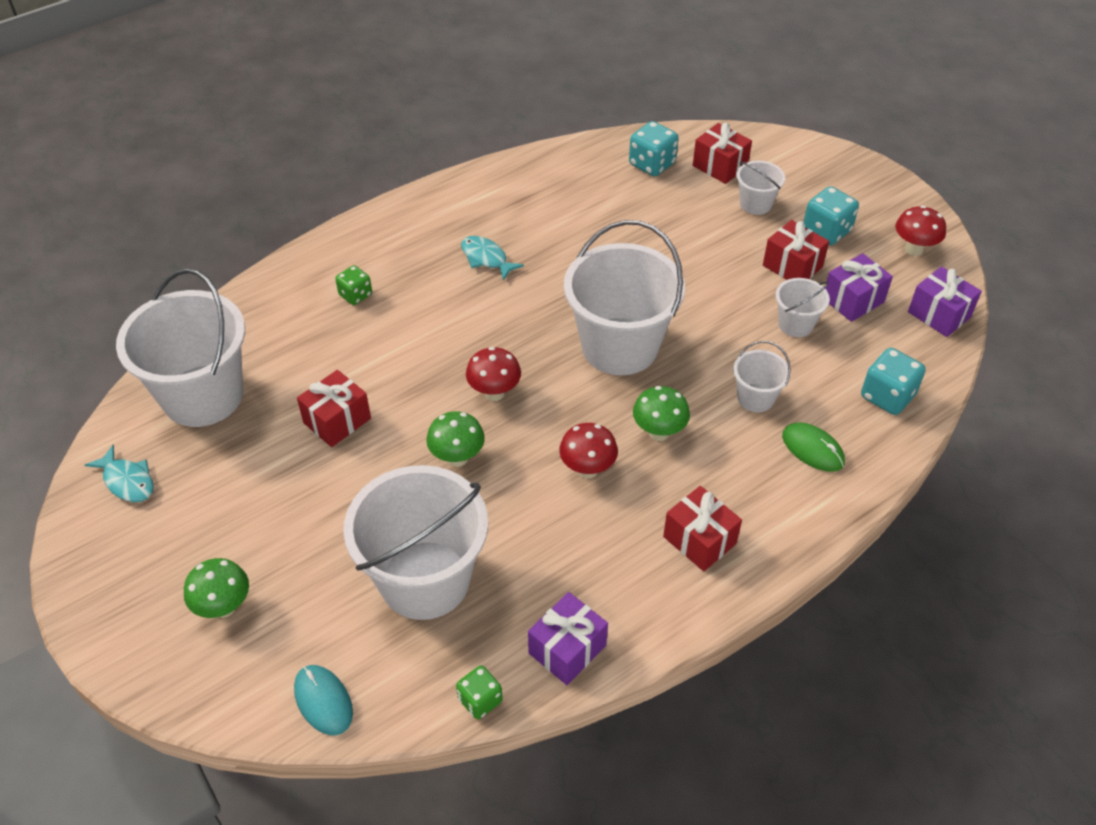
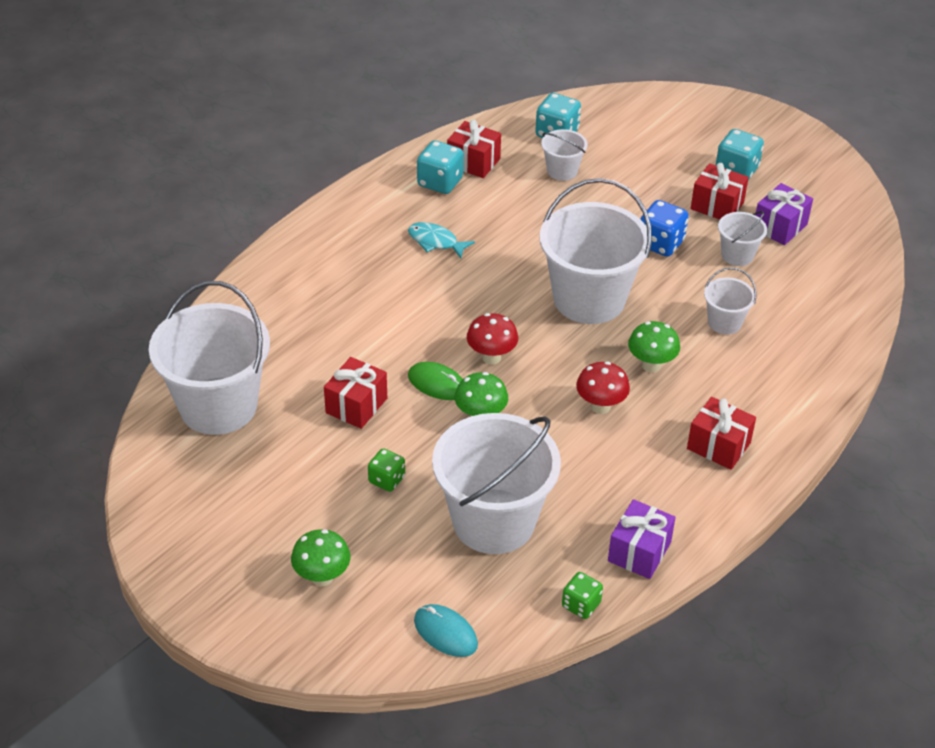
camera: 15 degrees left, 5 degrees down
turquoise fish [85,445,154,502] -> none
green dice [335,265,372,305] -> green dice moved to [368,448,405,492]
red gift [693,123,752,184] -> red gift moved to [447,120,501,178]
white bucket [737,161,785,215] -> white bucket moved to [541,129,587,181]
green mouse [782,422,845,472] -> green mouse moved to [408,362,462,400]
turquoise dice [861,348,926,415] -> turquoise dice moved to [417,141,464,194]
red mushroom [896,206,946,256] -> none
purple gift [908,266,982,337] -> none
none -> blue dice [641,200,689,257]

